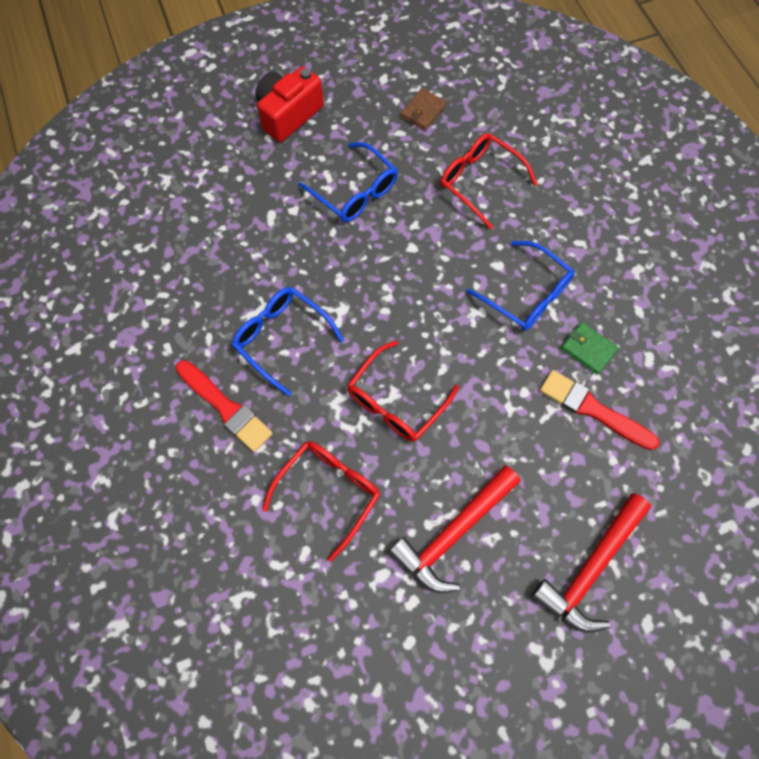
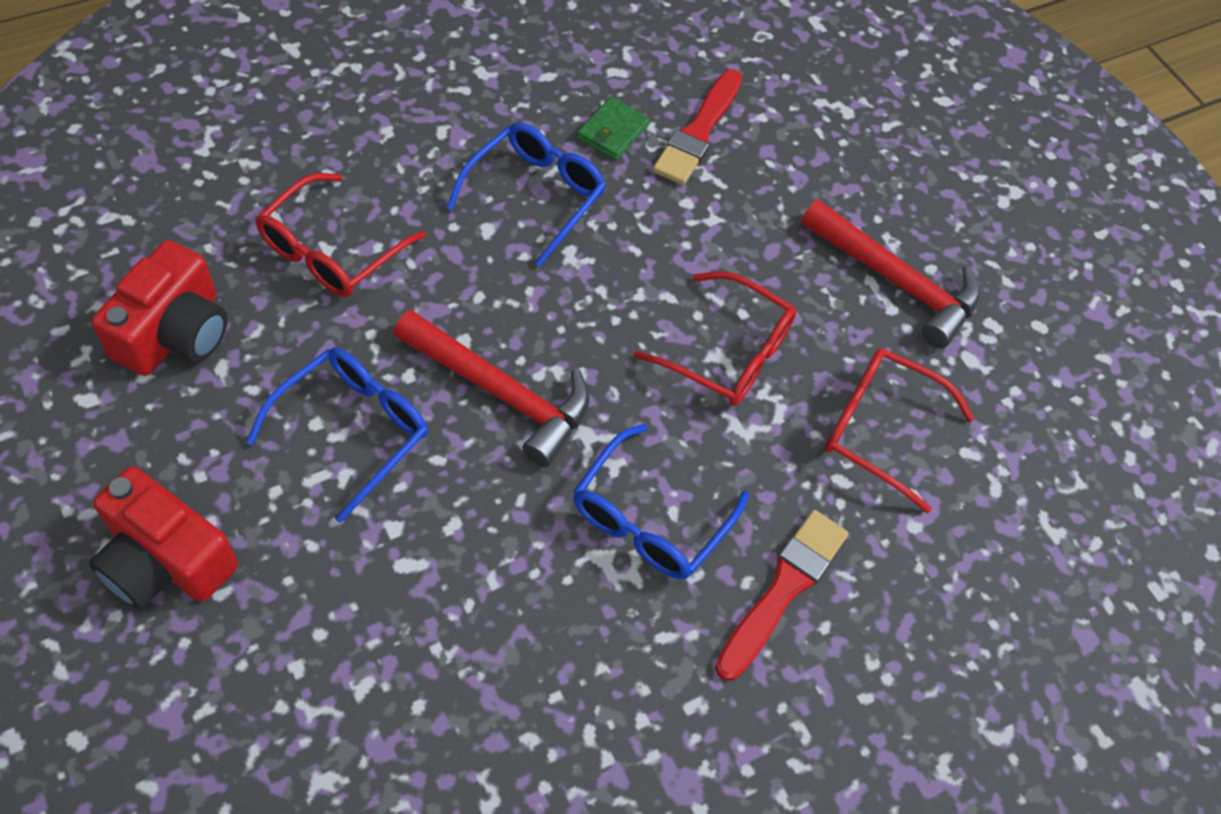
camera: 105 degrees left, 10 degrees down
brown wallet [400,88,447,131] -> red camera [91,240,227,376]
red hammer [531,493,651,633] -> red hammer moved to [394,310,590,467]

